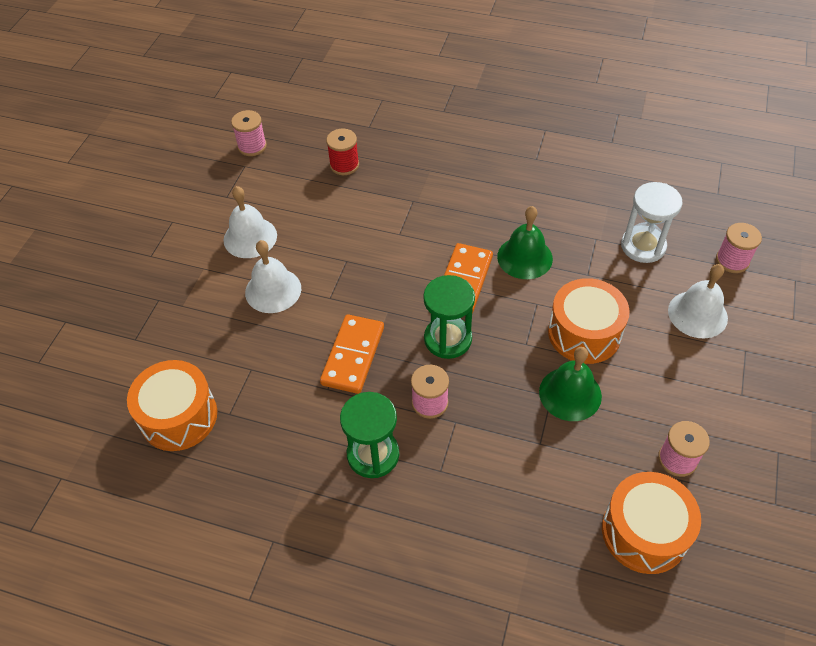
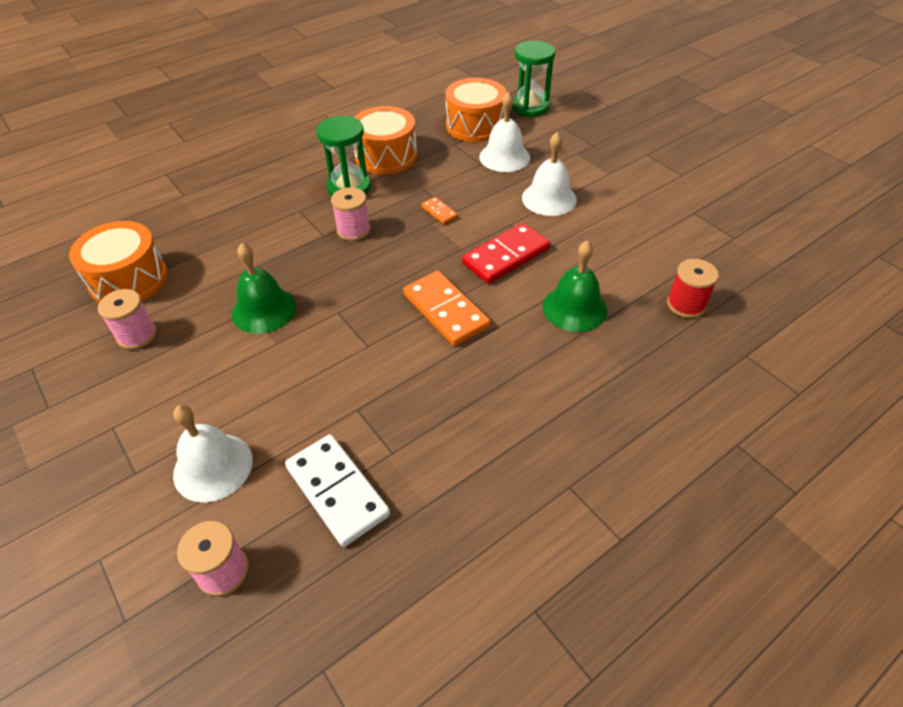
camera: 125 degrees right, 5 degrees down
white bell [223,186,277,258] -> white bell moved to [479,92,530,172]
pink spool [231,110,267,156] -> none
orange domino [320,314,384,394] -> orange domino [421,197,458,224], size x0.48
green hourglass [423,275,475,359] -> green hourglass moved to [512,41,555,117]
green bell [497,206,553,279] -> green bell moved to [543,240,608,332]
orange drum [548,278,630,364] -> orange drum moved to [354,106,417,174]
white hourglass [621,182,683,263] -> white domino [285,434,390,547]
none -> red domino [462,223,550,284]

